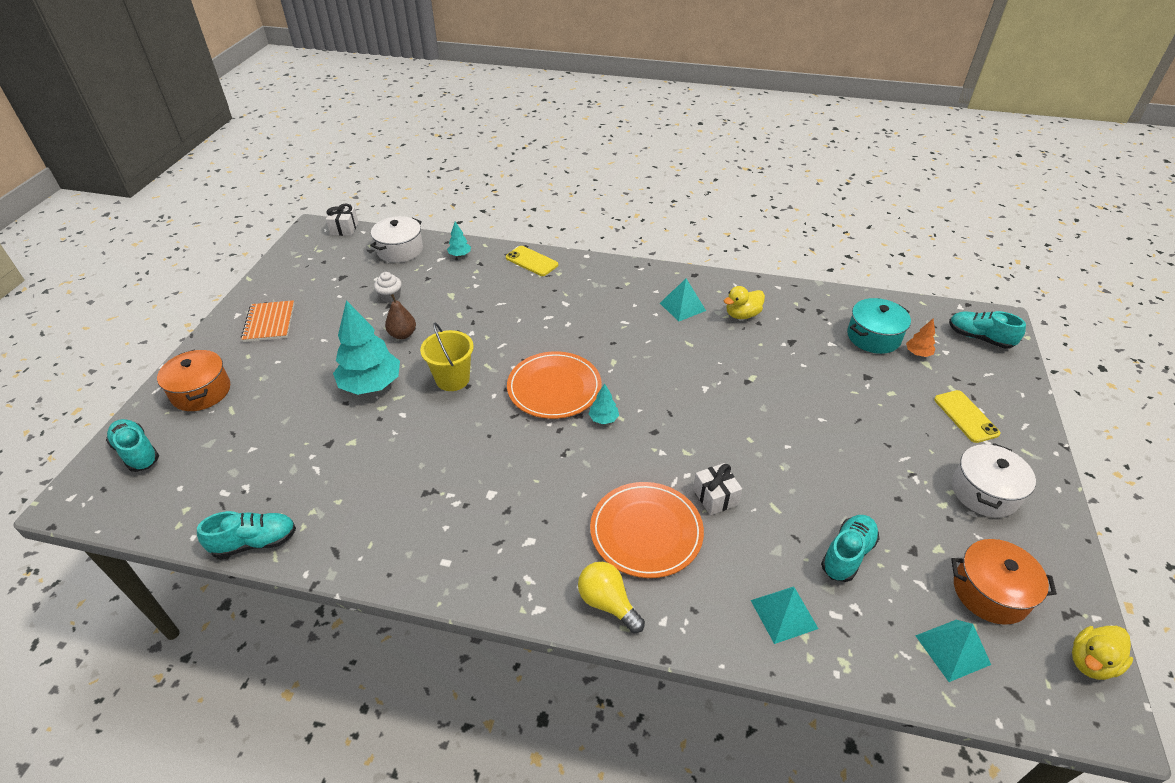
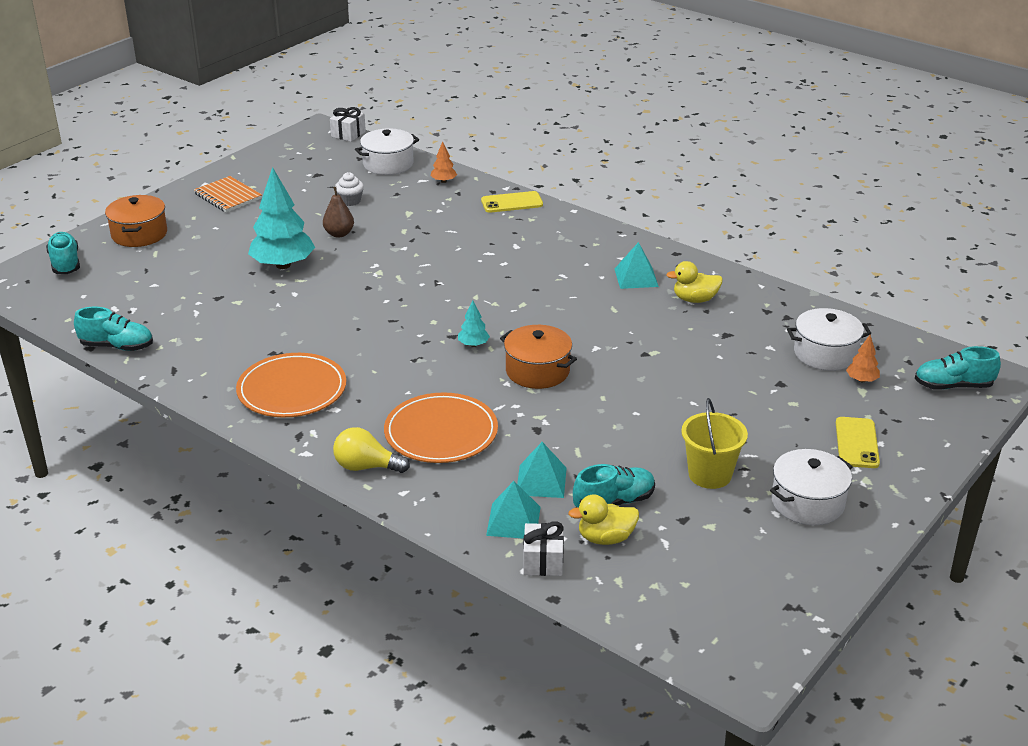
camera: 25 degrees right, 10 degrees down
orange notebook [241,300,294,342] -> orange notebook turned 60 degrees counterclockwise [194,176,262,212]
yellow bucket [420,322,474,391] -> yellow bucket moved to [681,398,748,489]
turquoise tree [447,222,471,257] -> orange tree [431,141,457,183]
yellow phone [506,246,558,276] -> yellow phone turned 75 degrees counterclockwise [481,191,543,213]
orange plate [507,351,602,419] -> orange plate moved to [236,353,346,417]
yellow light bulb [578,562,645,633] -> yellow light bulb turned 60 degrees counterclockwise [333,427,410,473]
white gift [693,463,742,515] -> white gift moved to [523,522,564,576]
turquoise pot [847,298,911,354] -> white pot [787,308,871,371]
turquoise pyramid [915,620,991,682] -> turquoise pyramid moved to [517,442,567,498]
turquoise shoe [949,311,1026,349] -> turquoise shoe turned 60 degrees counterclockwise [915,346,1001,390]
orange pot [951,539,1057,625] -> orange pot moved to [500,325,577,389]
yellow duck [1072,626,1133,680] -> yellow duck moved to [568,494,639,545]

